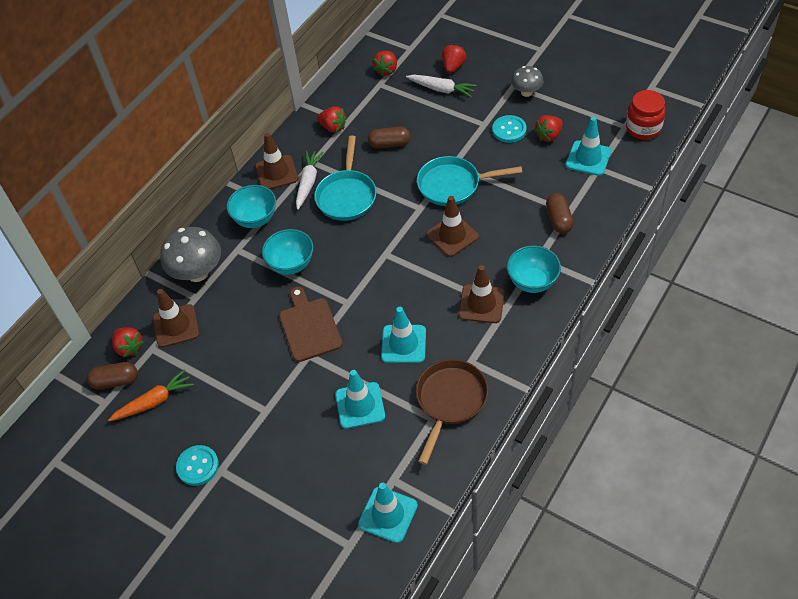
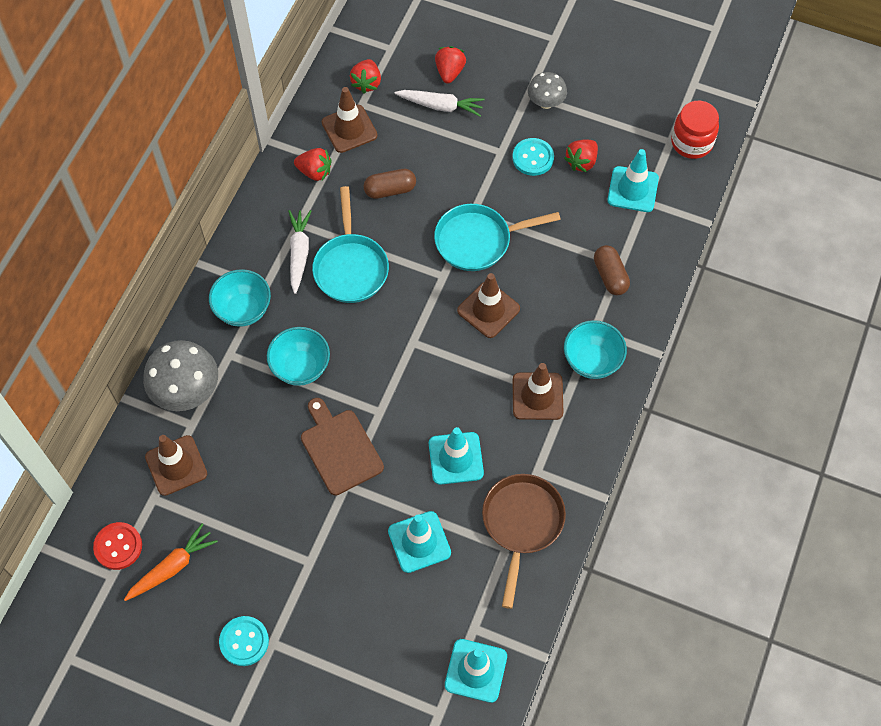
camera: 15 degrees left, 10 degrees up
brown capsule [87,362,138,389] -> red button [93,522,142,570]
red strawberry [112,327,144,358] -> none
brown traffic cone [255,133,298,189] -> brown traffic cone moved to [322,87,378,153]

